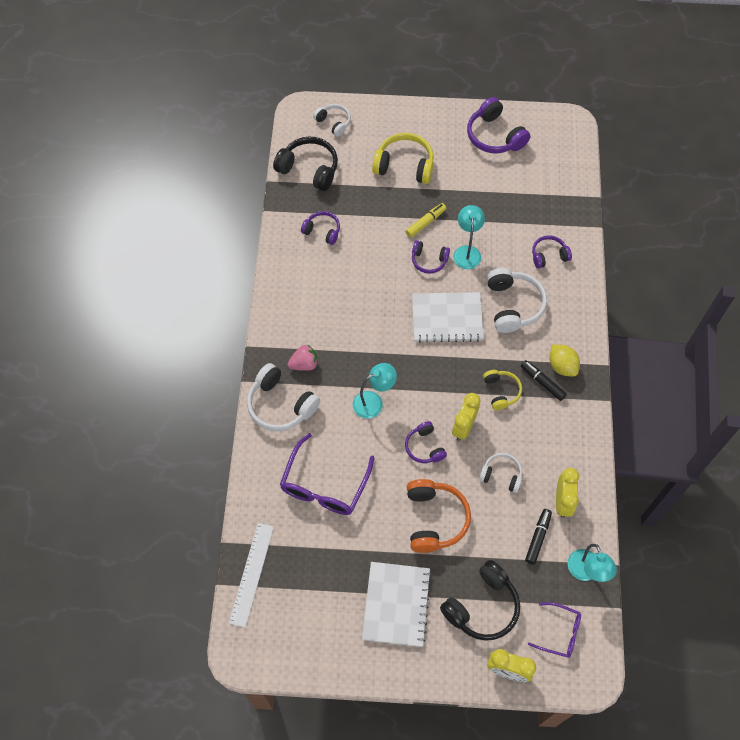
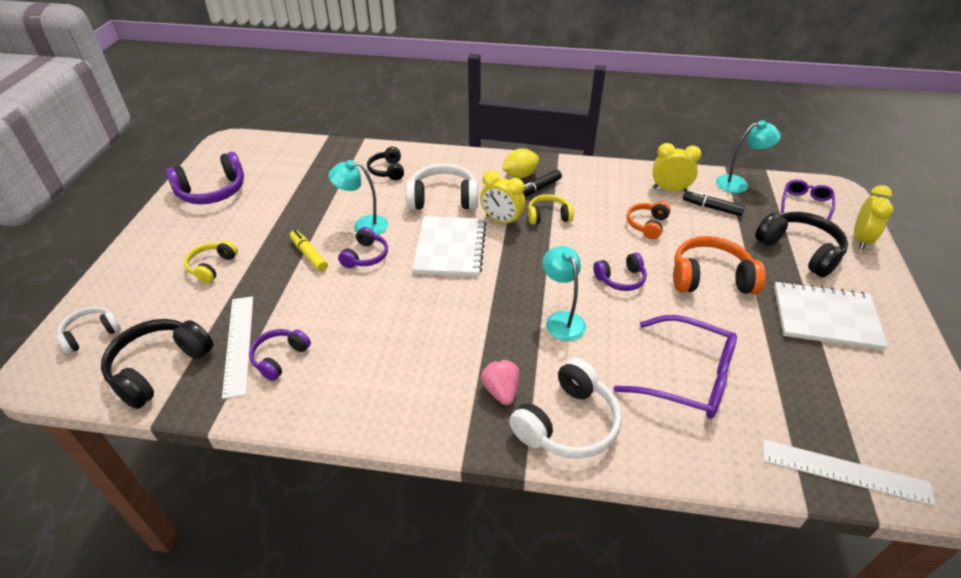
camera: 85 degrees left, 20 degrees down
yellow headphones [372,133,434,184] -> yellow headphones [184,240,238,283], size x0.60
yellow clock [452,393,481,441] -> yellow clock moved to [480,170,526,226]
white headphones [479,453,522,493] -> orange headphones [627,201,671,239]
purple headphones [532,235,572,268] -> black headphones [367,147,404,180]
none -> white ruler [222,296,253,399]

